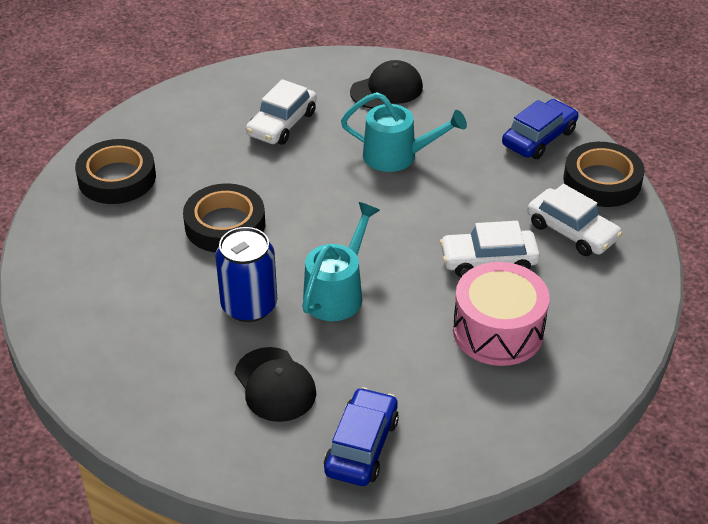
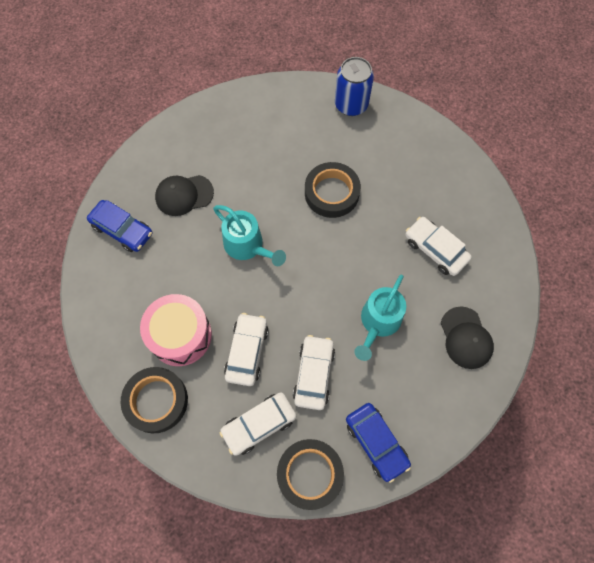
camera: 105 degrees right, 25 degrees up
black tape [75,139,156,204] -> black tape moved to [121,367,188,433]
blue can [215,227,277,322] -> blue can moved to [335,57,374,116]
none -> white car [293,335,335,410]

